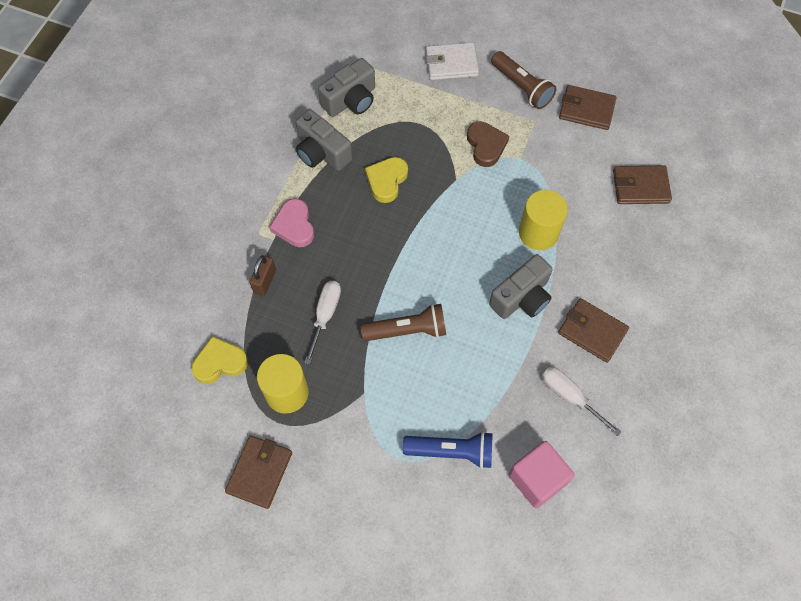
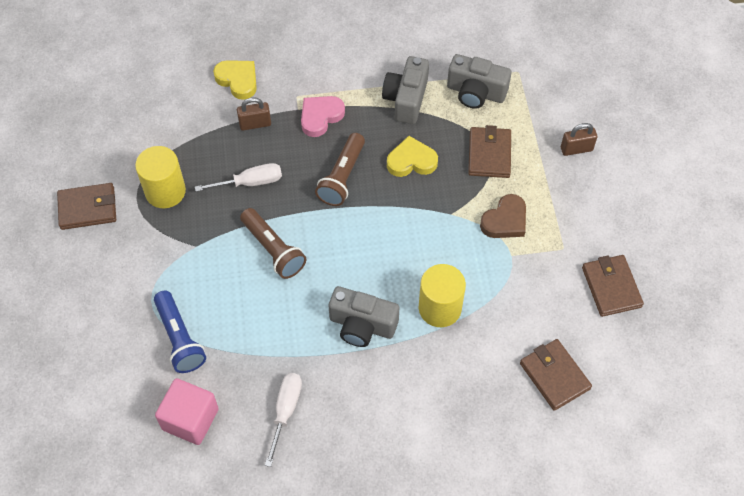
camera: 60 degrees right, 5 degrees down
yellow heart [192,336,248,384] -> yellow heart moved to [213,60,257,100]
white wallet [426,42,479,80] -> brown padlock [561,123,597,156]
brown flashlight [491,51,556,109] -> brown flashlight moved to [315,133,365,206]
brown wallet [558,298,629,363] -> brown wallet moved to [468,125,511,178]

